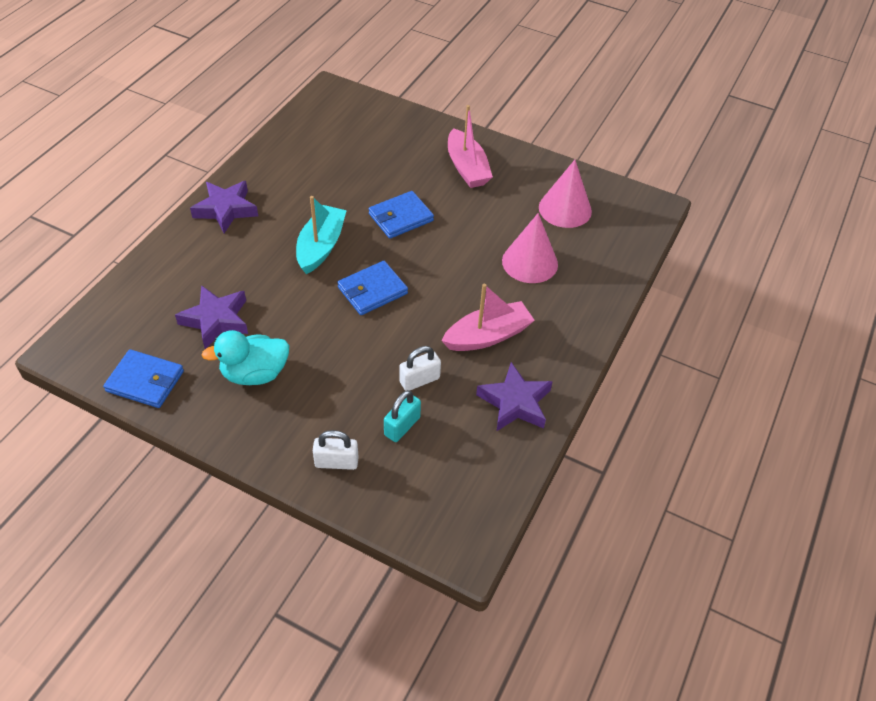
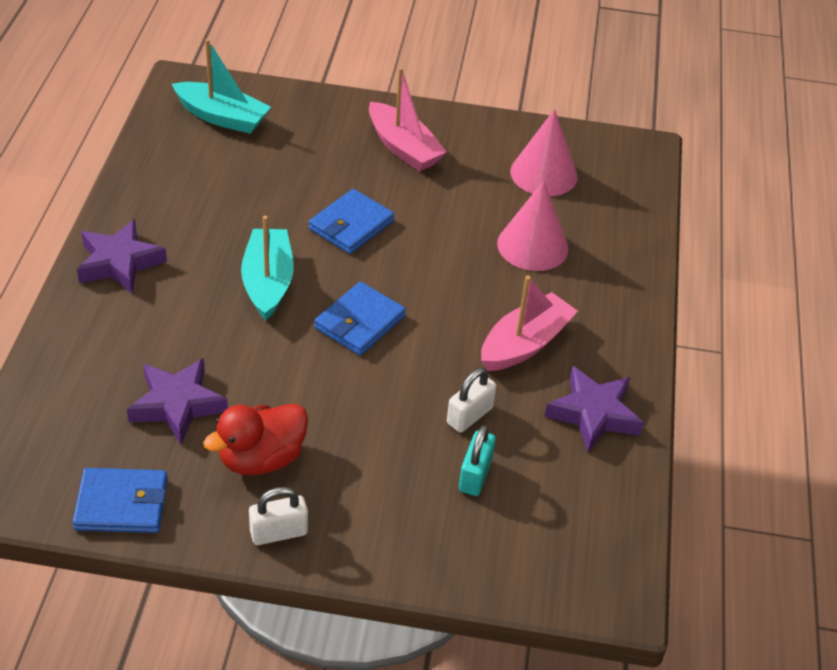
camera: 20 degrees left, 5 degrees down
turquoise duck [201,330,289,385] -> red duck [203,403,308,475]
white padlock [313,430,358,470] -> white padlock moved to [249,487,308,545]
none -> turquoise boat [172,39,271,134]

